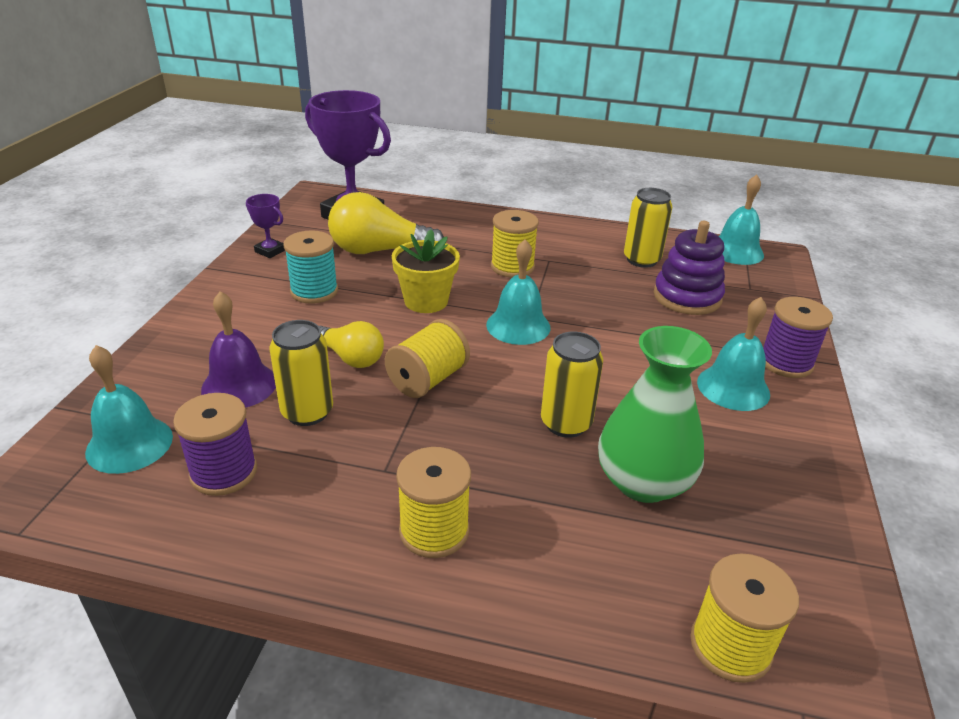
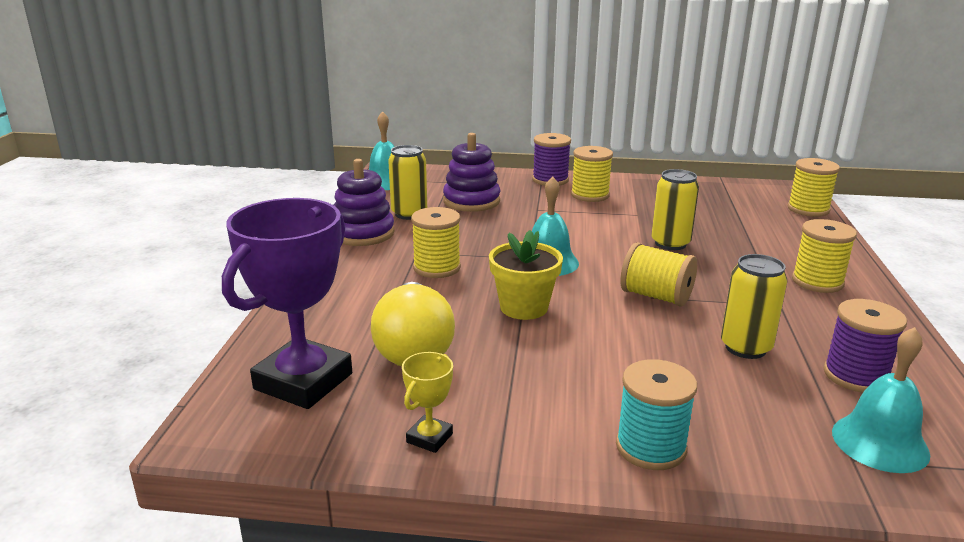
camera: 95 degrees left, 10 degrees down
purple bell [201,291,276,408] -> none
purple trophy [246,194,285,258] -> yellow trophy [402,352,453,453]
turquoise spool [283,230,338,304] -> turquoise spool moved to [616,359,697,470]
yellow light bulb [319,321,384,368] -> none
green vase [598,326,712,503] -> none
turquoise bell [697,297,770,411] -> yellow spool [571,146,613,202]
none -> purple stacking toy [334,159,395,246]

